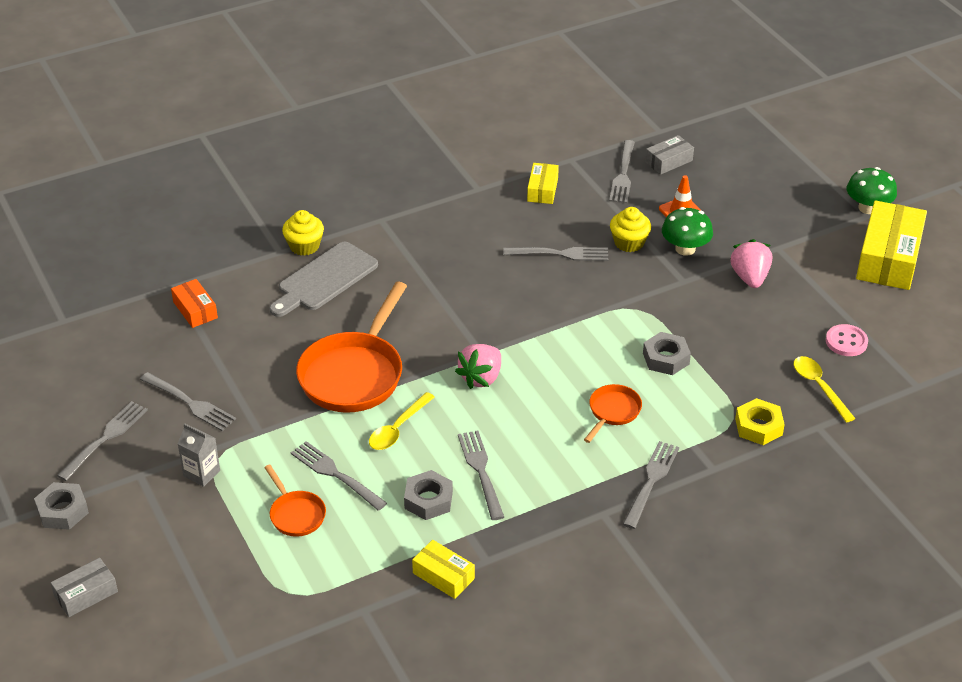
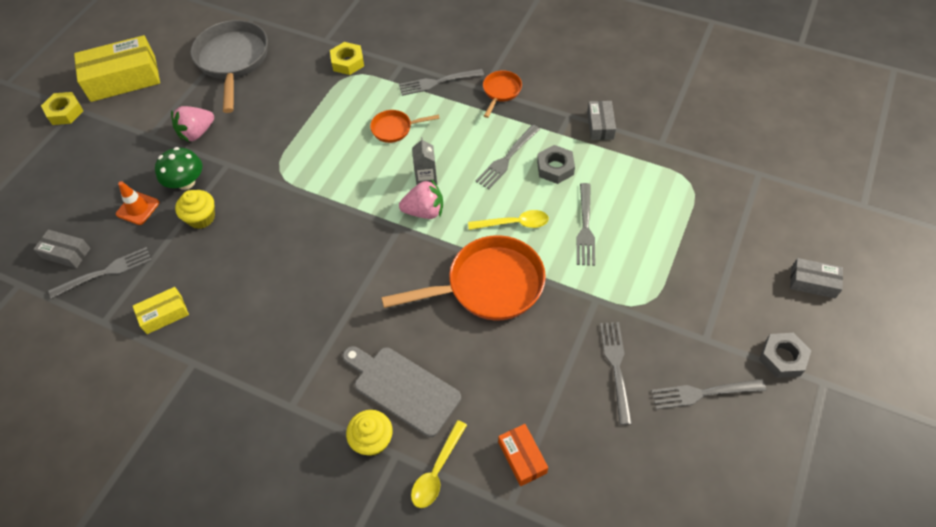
camera: 125 degrees left, 15 degrees up
orange box [171,279,218,328] -> orange box turned 45 degrees counterclockwise [498,424,548,486]
grey carton [178,423,220,487] -> grey carton moved to [412,137,437,185]
orange pan [264,465,326,537] -> orange pan moved to [483,70,522,118]
grey cutting board [269,242,378,317] -> grey cutting board turned 150 degrees counterclockwise [343,346,461,437]
yellow box [412,540,475,599] -> grey box [587,101,616,140]
grey fork [503,247,608,261] -> none
grey nut [643,332,691,375] -> none
yellow spoon [794,356,856,423] -> yellow spoon moved to [411,420,467,508]
pink button [826,324,868,356] -> grey pan [191,20,268,113]
green mushroom [847,167,897,214] -> yellow nut [41,92,83,125]

